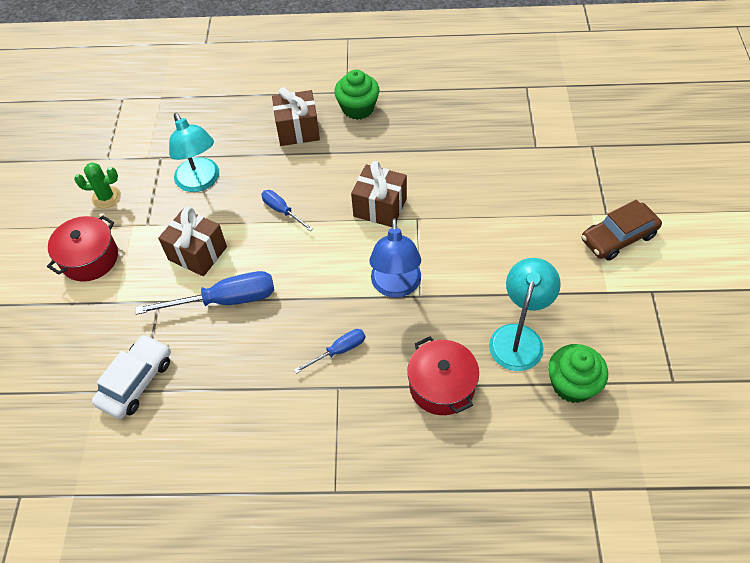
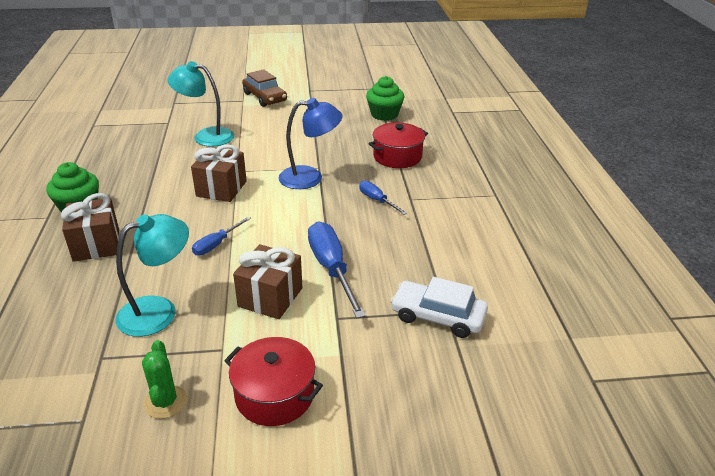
camera: 100 degrees left, 20 degrees down
turquoise lamp [489,258,561,371] -> turquoise lamp moved to [167,61,234,147]

